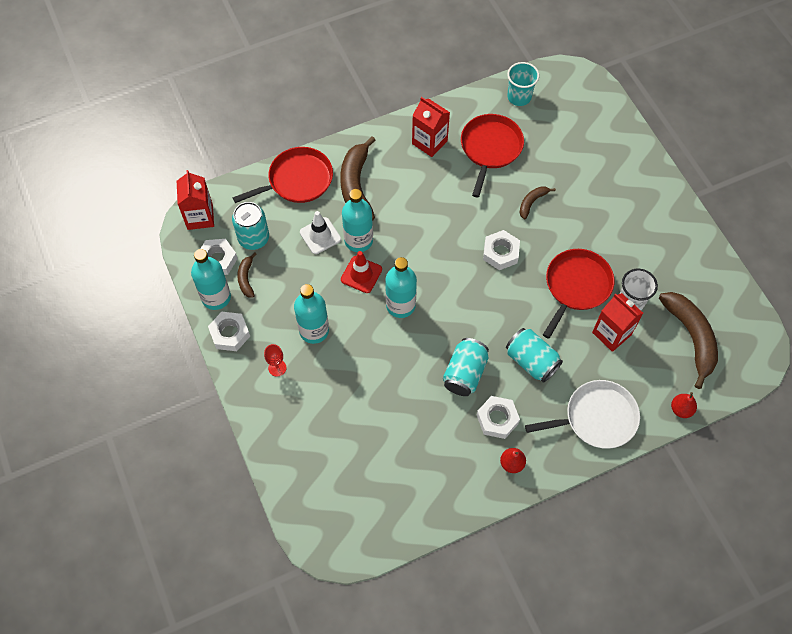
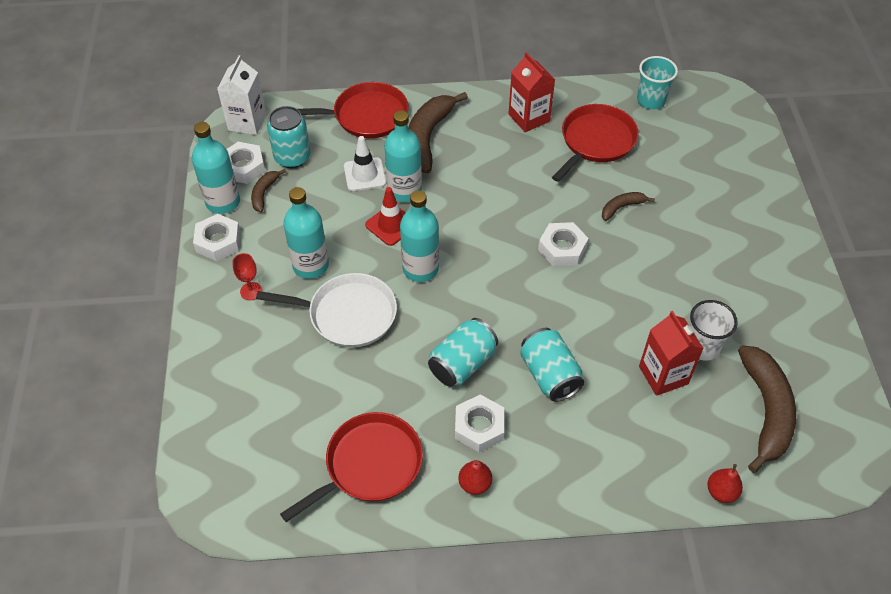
camera: 20 degrees right, 10 degrees down
red carton [177,170,214,230] -> white carton [217,55,266,135]
white pan [525,380,640,449] -> white pan moved to [256,273,397,348]
red pan [543,249,614,339] -> red pan moved to [280,412,423,522]

